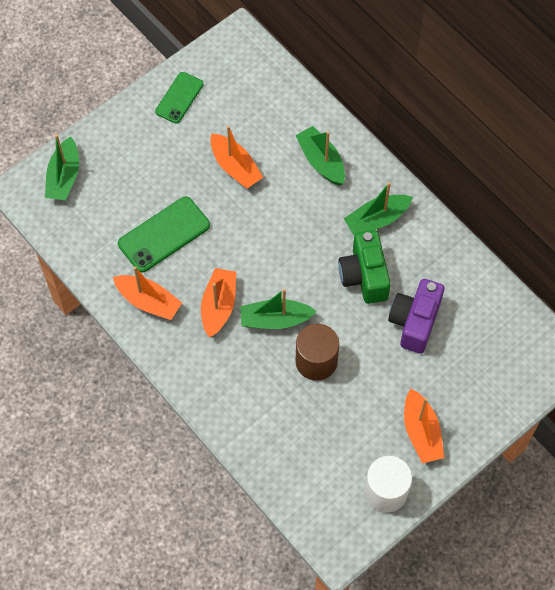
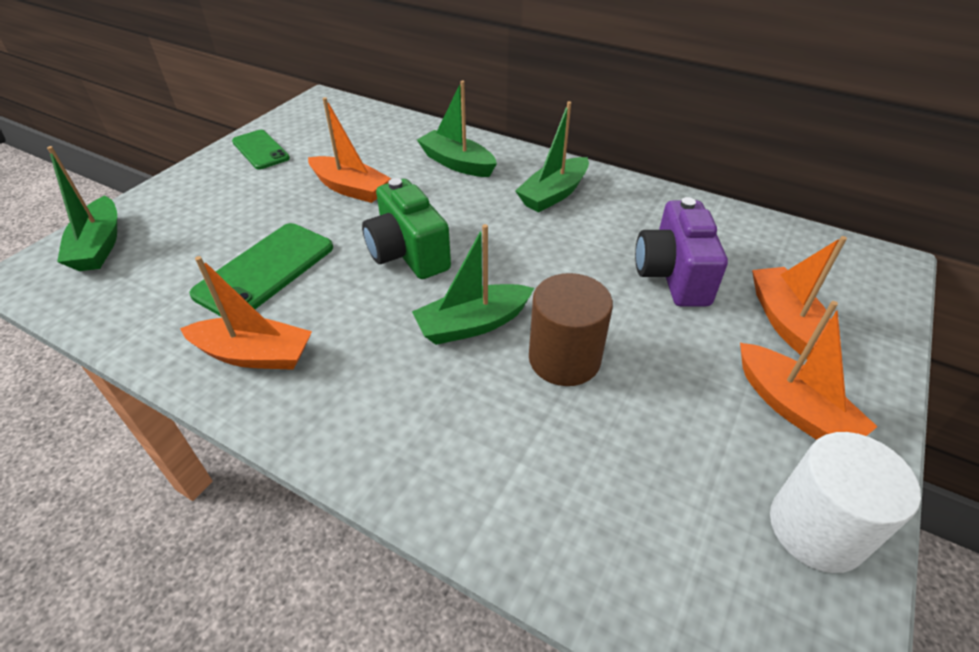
camera: 20 degrees left, 20 degrees down
green phone [155,72,204,123] -> green phone turned 45 degrees counterclockwise [232,130,290,170]
orange boat [201,268,236,338] -> orange boat moved to [752,236,847,360]
green camera [338,230,391,304] -> green camera moved to [362,178,451,279]

